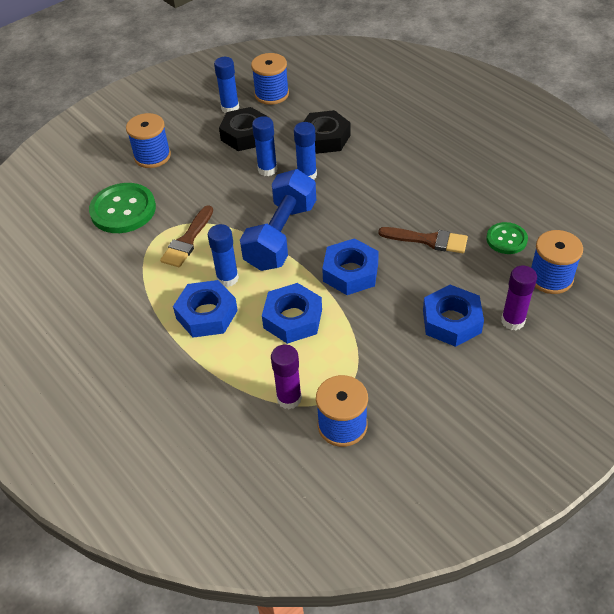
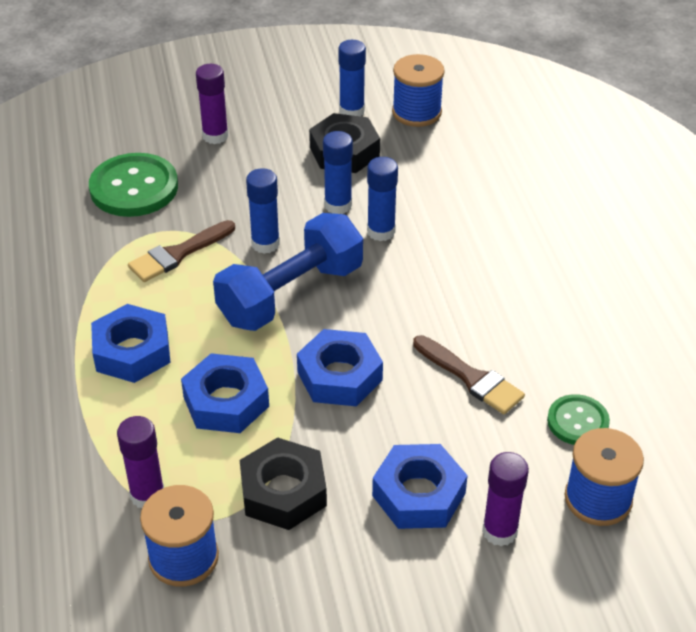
camera: 25 degrees right, 5 degrees down
blue spool [126,113,171,168] -> purple glue stick [196,64,229,144]
blue glue stick [208,224,239,287] -> blue glue stick moved to [246,168,280,254]
black nut [303,110,350,154] -> black nut moved to [240,437,327,530]

